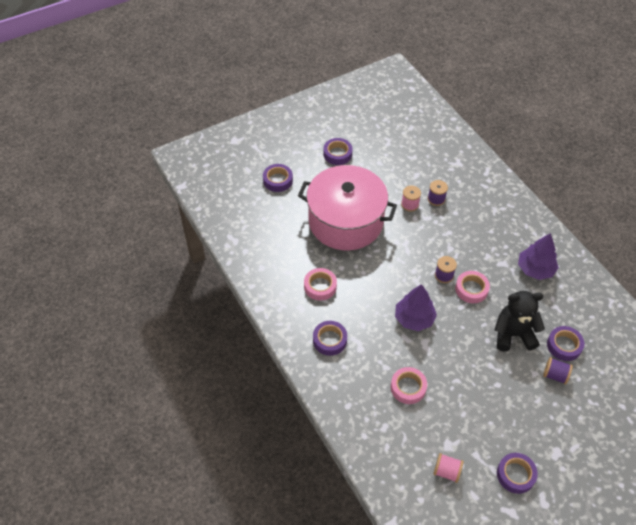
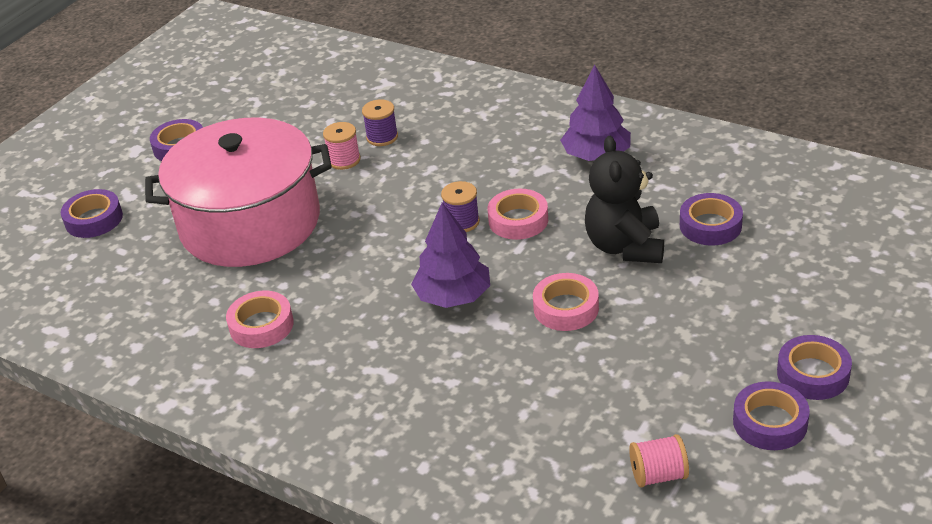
camera: 25 degrees left, 15 degrees down
purple tape [313,321,347,356] -> purple tape moved to [777,335,852,400]
pink tape [391,367,427,404] -> pink tape moved to [533,273,599,331]
black teddy bear [495,291,545,351] -> black teddy bear turned 60 degrees counterclockwise [585,136,664,263]
purple spool [543,357,573,384] -> none

